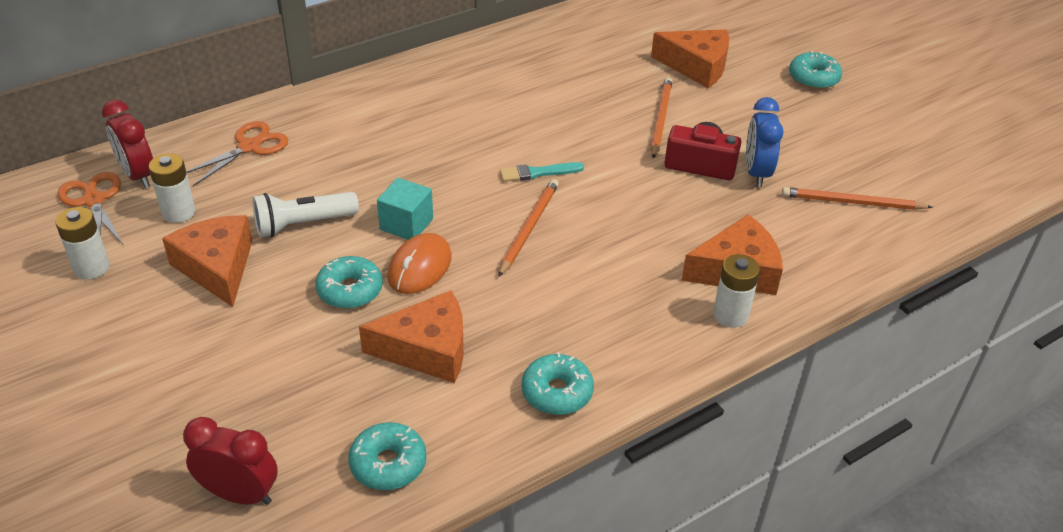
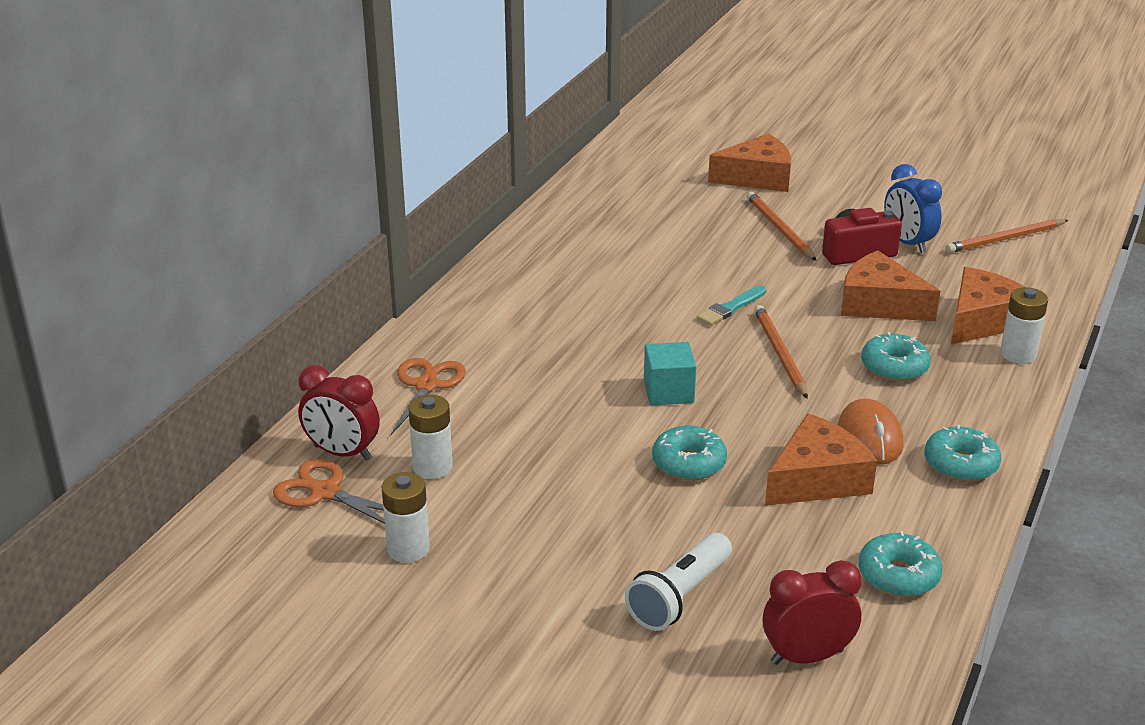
camera: 30 degrees left, 10 degrees down
orange cheese [162,215,252,307] -> orange cheese moved to [841,251,940,321]
white flashlight [253,192,359,237] -> white flashlight moved to [625,533,732,631]
orange mouse [387,233,452,294] -> orange mouse moved to [838,398,903,465]
turquoise donut [789,51,842,90] -> turquoise donut moved to [861,332,931,382]

